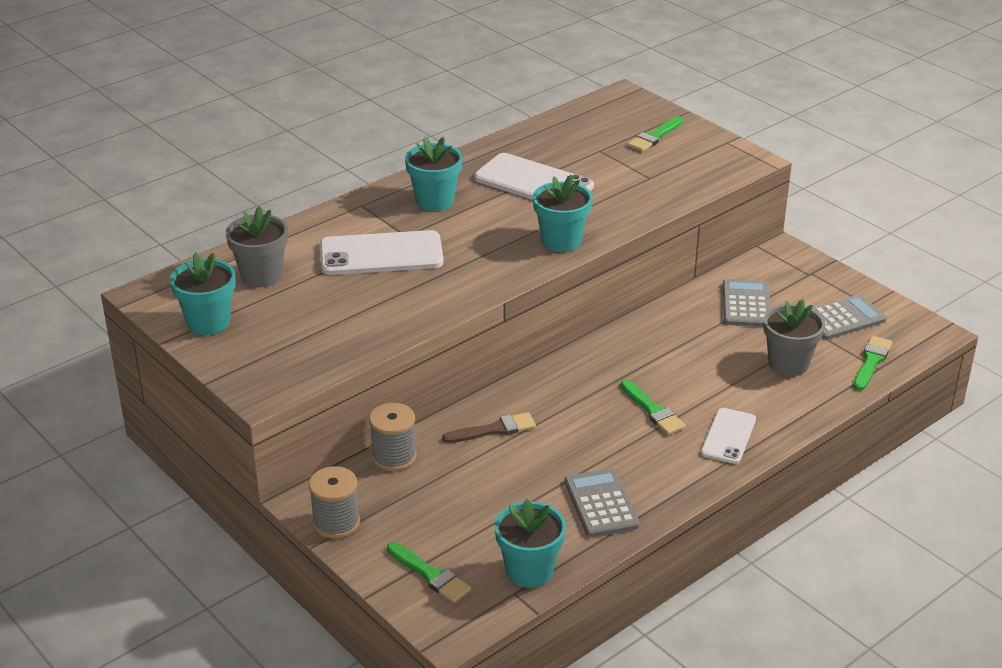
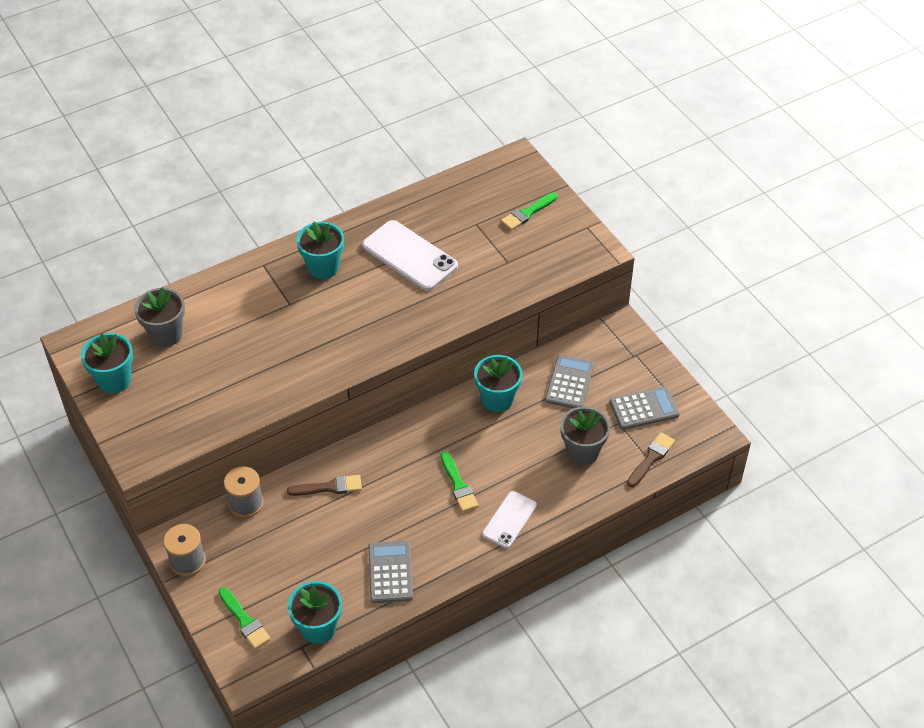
camera: 10 degrees right, 15 degrees up
white phone [320,230,444,275] -> none
turquoise flower pot [533,175,593,252] -> turquoise flower pot moved to [474,355,522,412]
green brush [854,336,893,390] -> brown brush [627,432,675,487]

